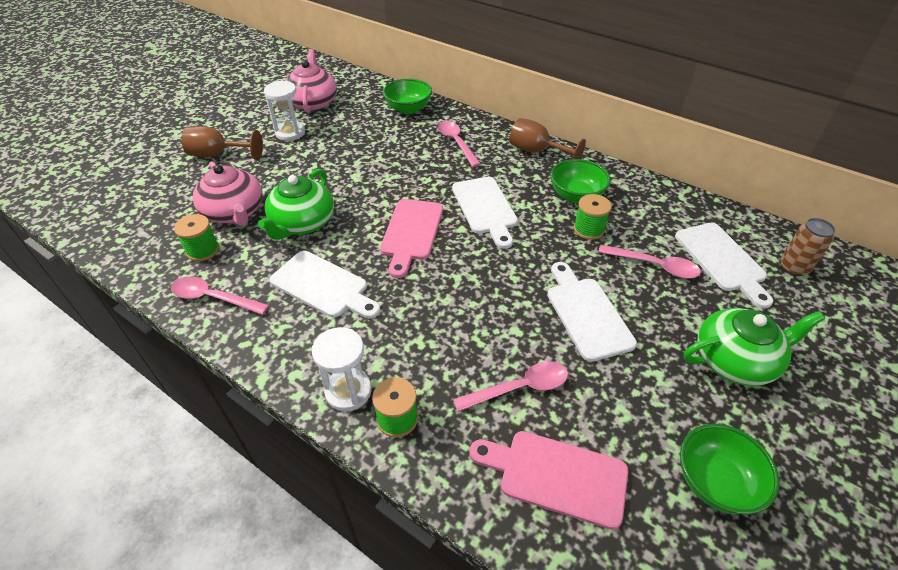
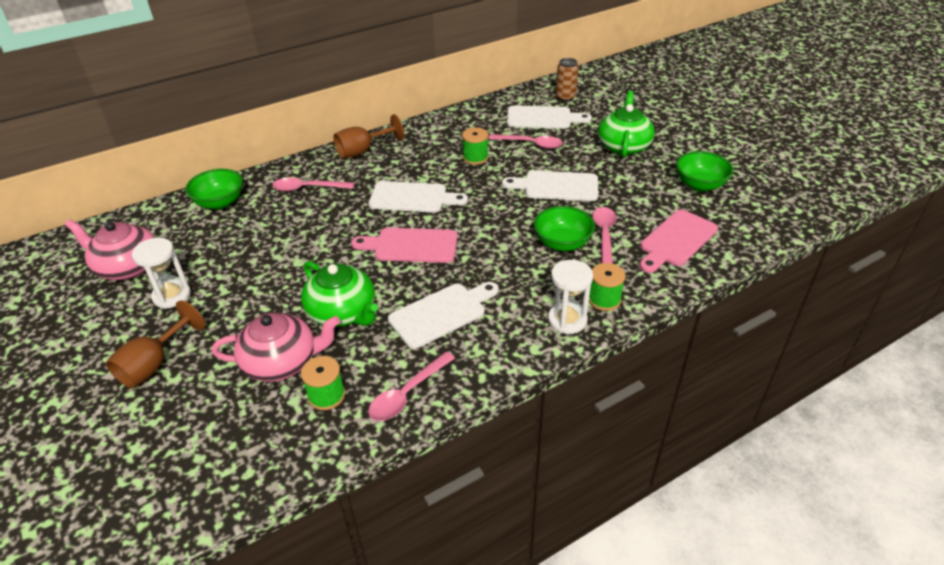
camera: 65 degrees left, 5 degrees down
pink cutting board [380,199,443,278] -> pink cutting board turned 150 degrees clockwise [351,228,458,263]
green bowl [551,159,611,203] -> green bowl moved to [534,206,595,251]
pink spoon [598,245,701,279] -> pink spoon turned 60 degrees clockwise [488,134,563,149]

